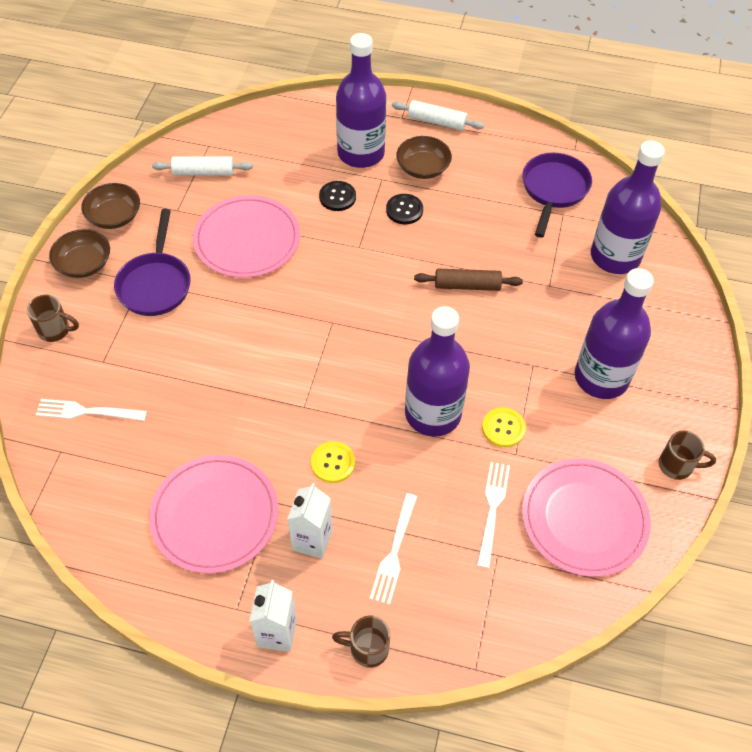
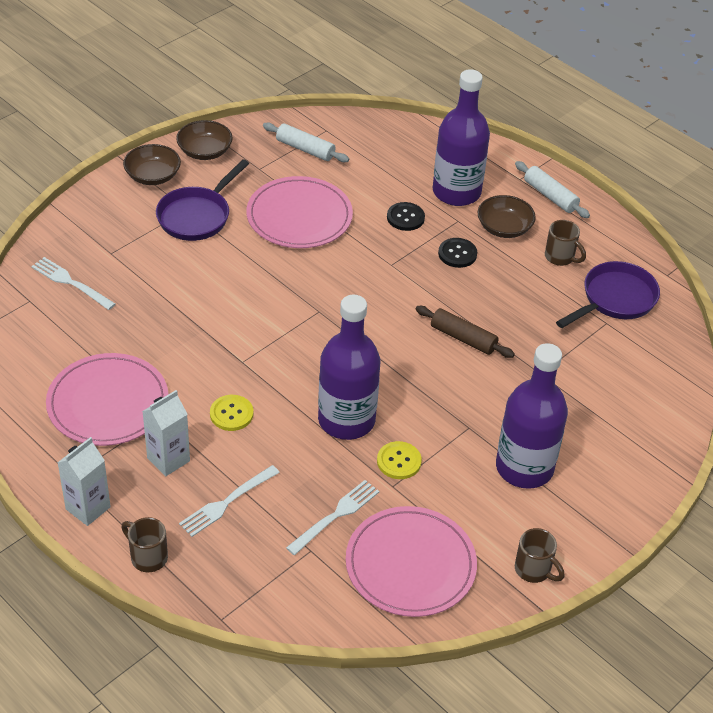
camera: 30 degrees right, 10 degrees down
brown mug [27,295,79,342] -> brown mug moved to [545,220,586,266]
purple bottle [591,140,665,274] -> none

